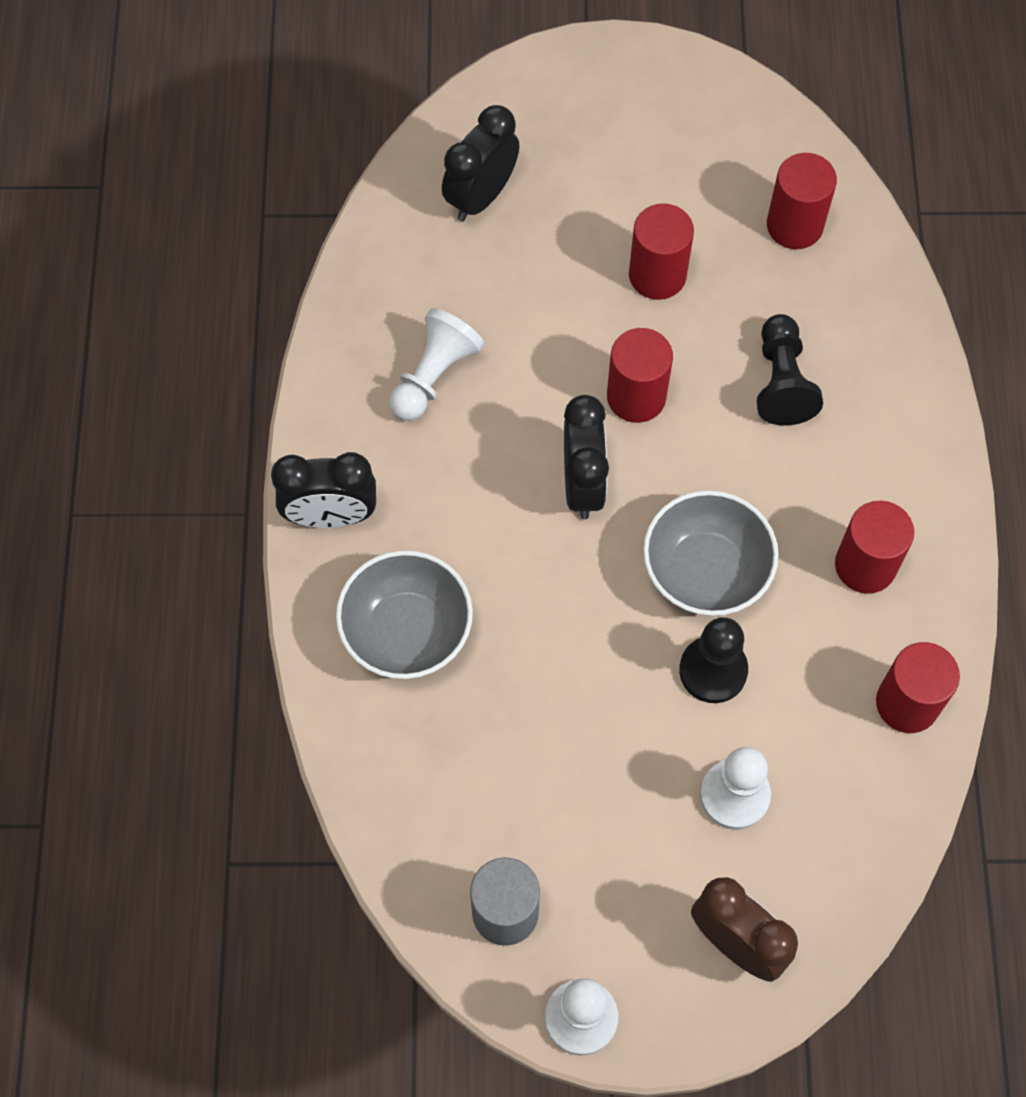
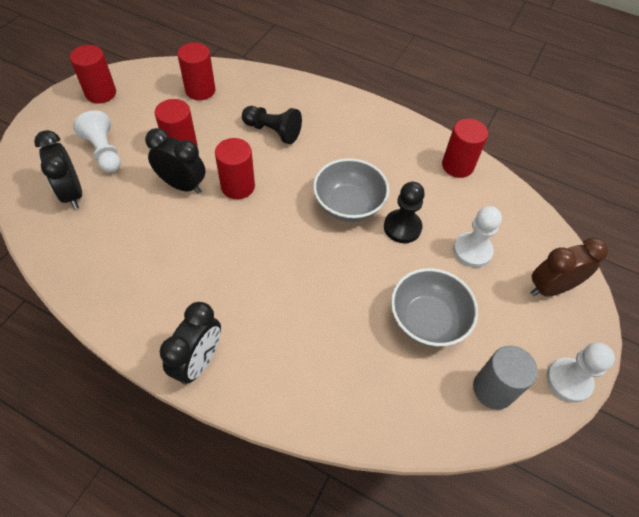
camera: 65 degrees left, 10 degrees down
grey bowl [336,550,473,679] -> grey bowl moved to [391,268,478,347]
white pawn [389,308,484,421] -> white pawn moved to [73,111,121,173]
black clock [564,395,609,519] -> black clock moved to [145,128,206,194]
red cylinder [835,501,914,594] -> red cylinder moved to [70,45,116,103]

